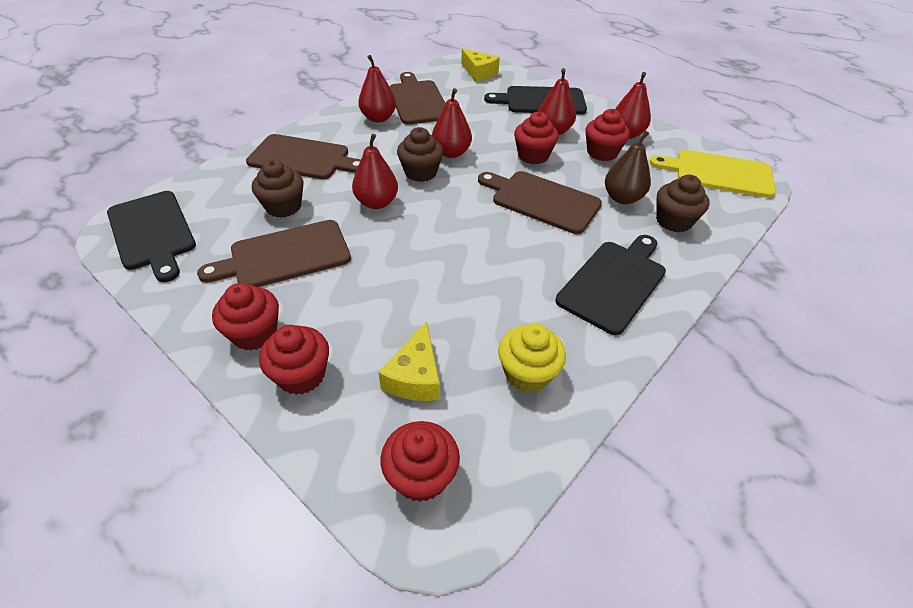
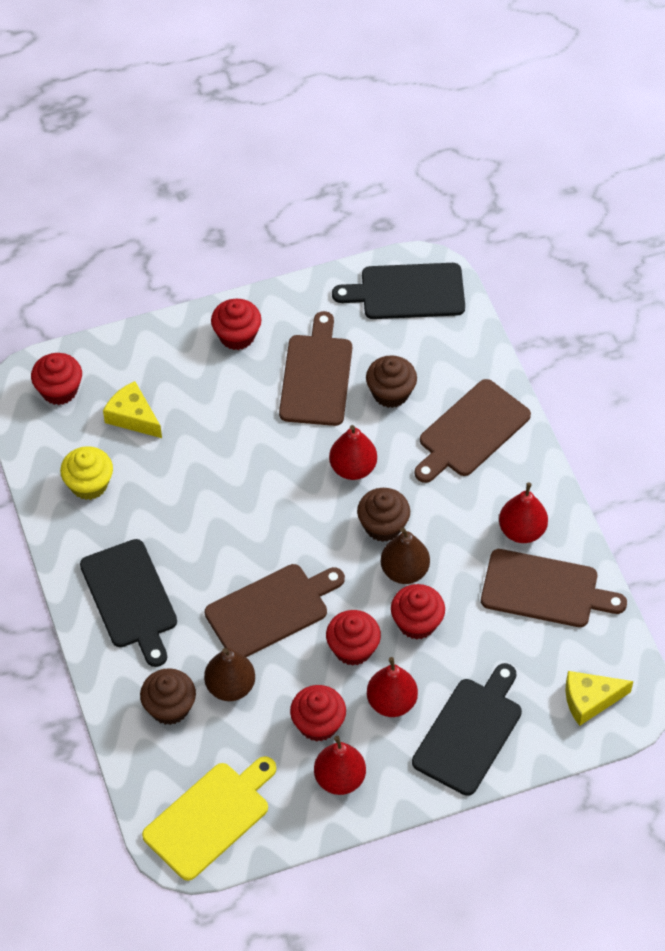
camera: 120 degrees right, 10 degrees up
red cupcake [259,325,329,395] -> red cupcake moved to [391,584,445,640]
red pear [432,88,472,158] -> brown pear [381,527,430,584]

